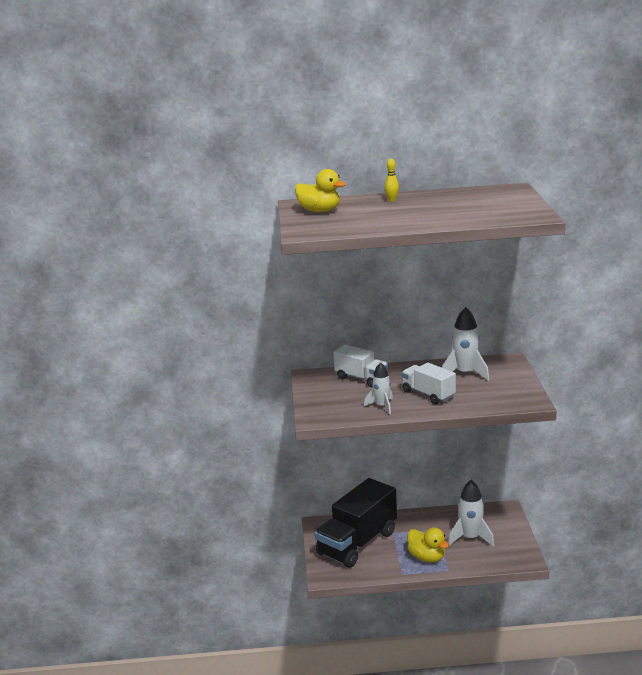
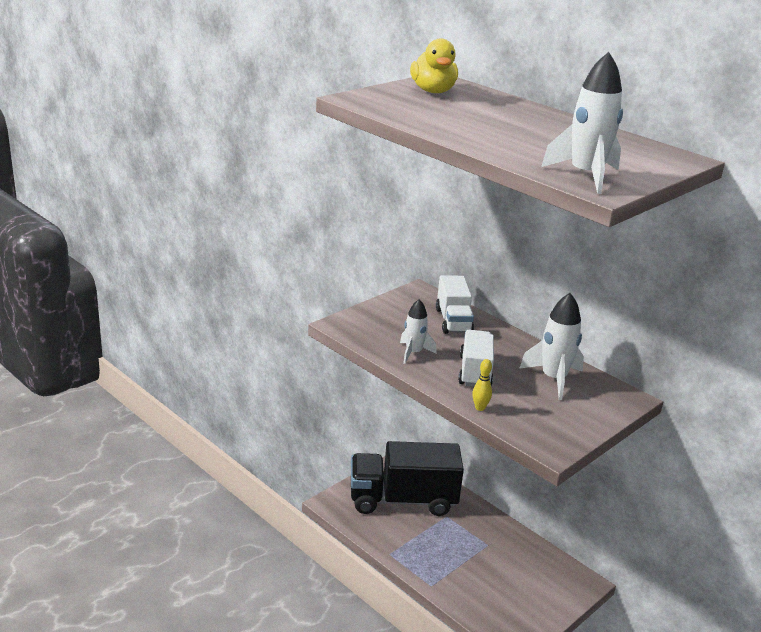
camera: 45 degrees right, 5 degrees up
yellow bowling pin [385,159,399,201] -> yellow bowling pin moved to [472,359,492,411]
yellow duck [407,527,449,562] -> none
white rocket [448,480,494,547] -> white rocket moved to [541,52,623,194]

